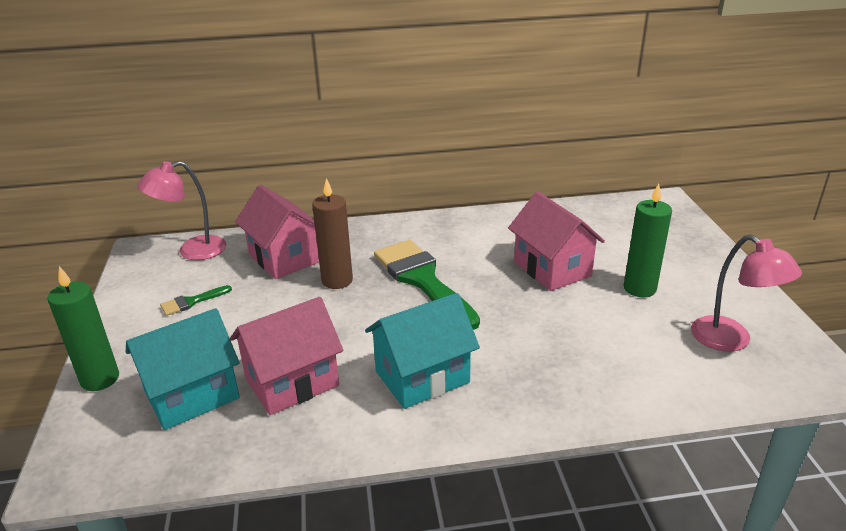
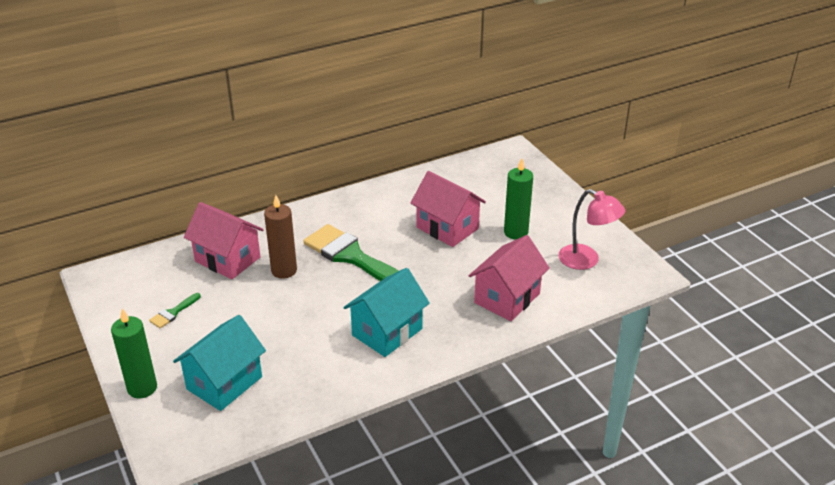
camera: 20 degrees left, 5 degrees up
pink lamp [137,161,226,260] -> none
pink house [230,297,343,415] -> pink house moved to [469,235,550,321]

